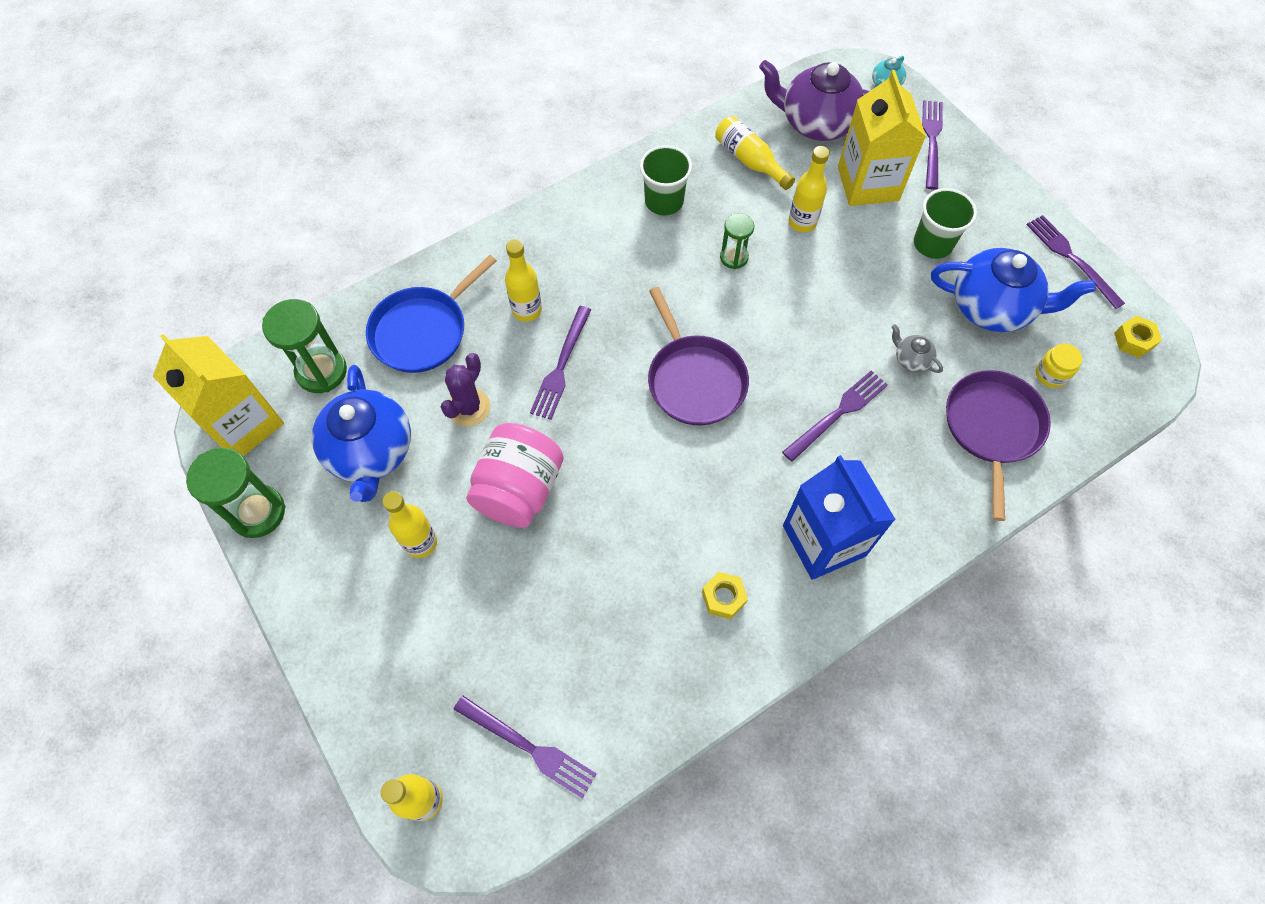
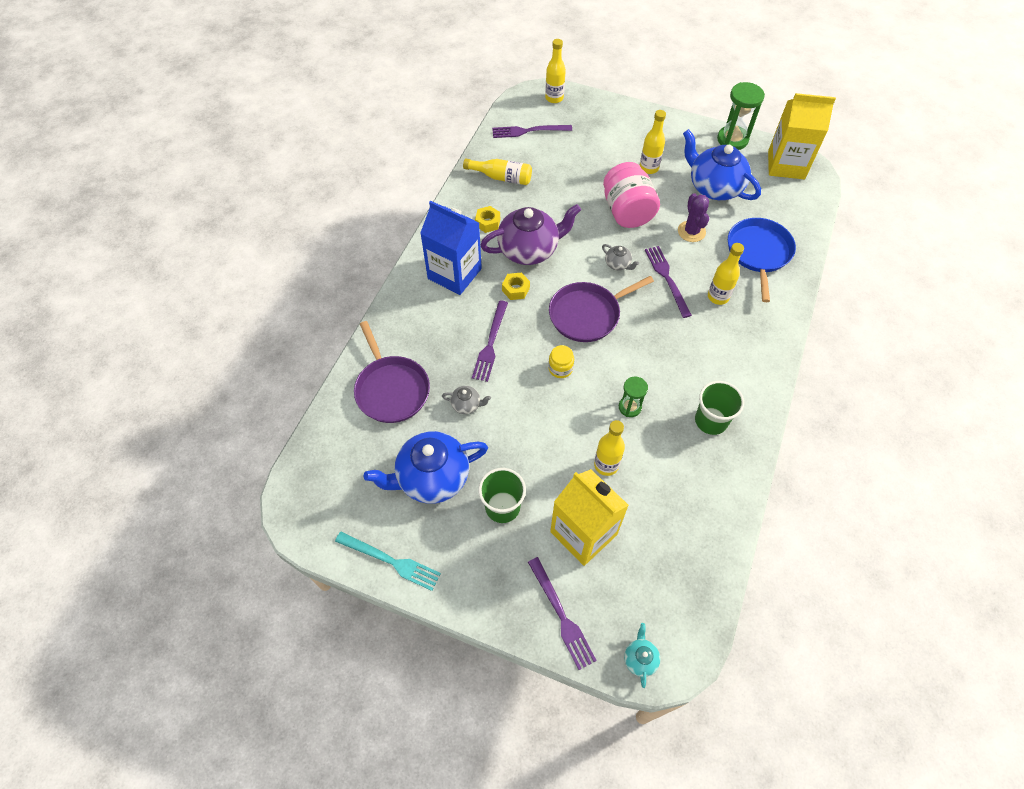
camera: 145 degrees right, 5 degrees down
green hourglass [262,299,347,393] -> none
purple pan [648,287,749,425] -> purple pan turned 60 degrees counterclockwise [549,276,654,342]
yellow bottle [715,116,795,190] -> yellow bottle moved to [463,158,532,185]
purple teapot [759,60,869,141] -> purple teapot moved to [480,204,581,265]
purple fork [1026,215,1125,309] -> turquoise fork [335,532,441,591]
yellow jar [1036,344,1082,388] -> yellow jar moved to [548,345,574,378]
yellow nut [1114,316,1162,358] -> yellow nut moved to [502,273,530,300]
none -> grey teapot [602,244,639,270]

